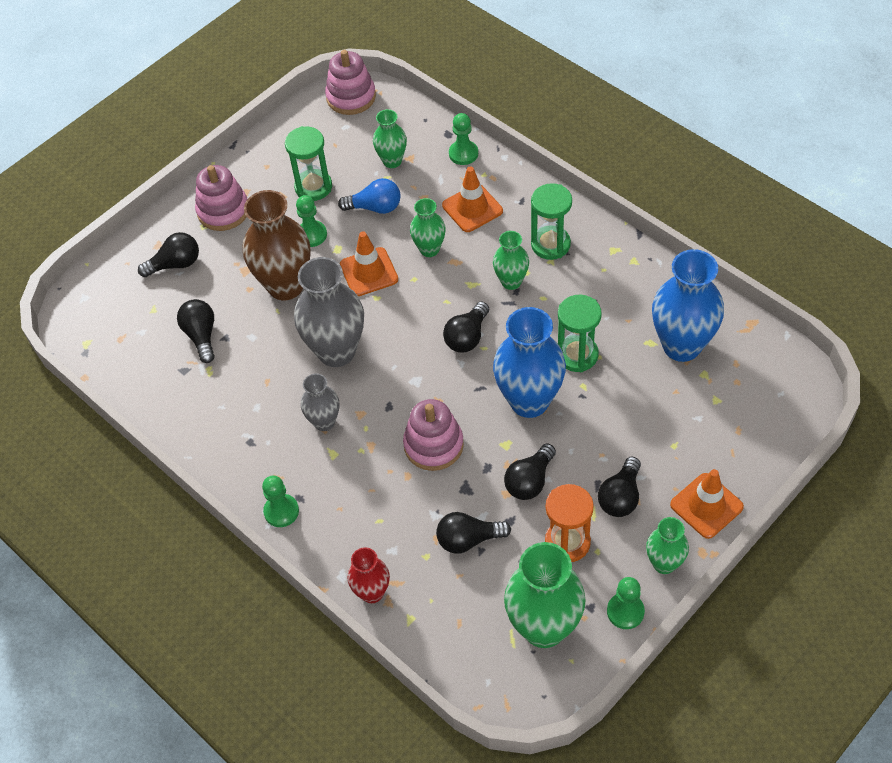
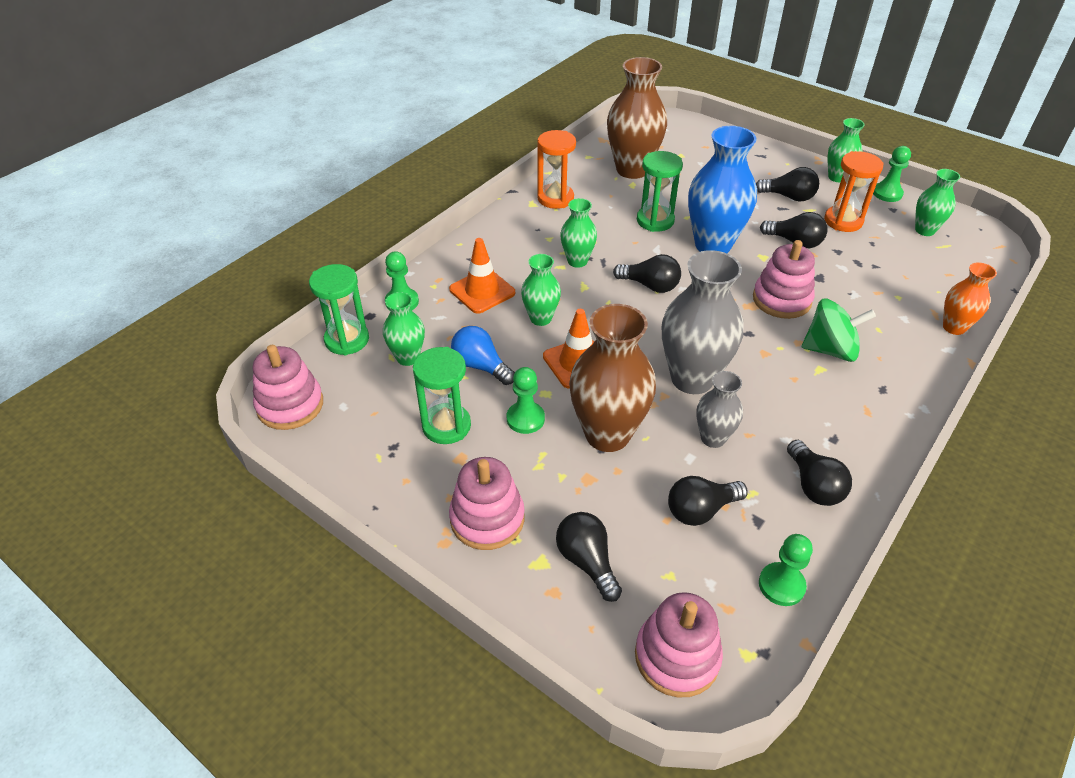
camera: 100 degrees left, 10 degrees down
green pawn [262,475,299,527] -> green pawn moved to [759,534,813,606]
grey vase [301,373,339,431] -> grey vase moved to [696,371,743,448]
blue light bulb [338,178,401,214] -> blue light bulb turned 45 degrees counterclockwise [451,326,515,385]
red vase [348,547,390,603] -> orange vase [943,262,997,335]
black light bulb [436,512,511,554] -> black light bulb moved to [787,440,852,506]
green vase [504,542,586,648] -> green vase [915,169,960,236], size x0.54
green hourglass [531,183,572,260] -> green hourglass moved to [309,264,369,355]
blue vase [652,249,724,362] -> brown vase [607,57,667,179]
orange traffic cone [670,469,744,539] -> none
none -> orange hourglass [537,130,576,209]
none -> pink stacking toy [635,592,723,697]
none -> green spinning top [802,299,876,362]

